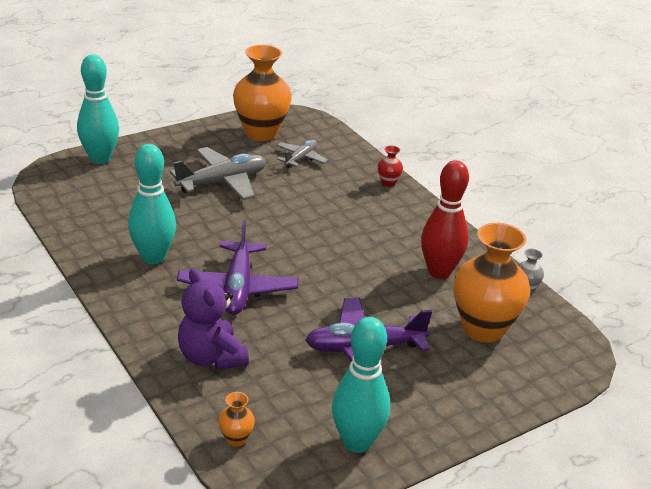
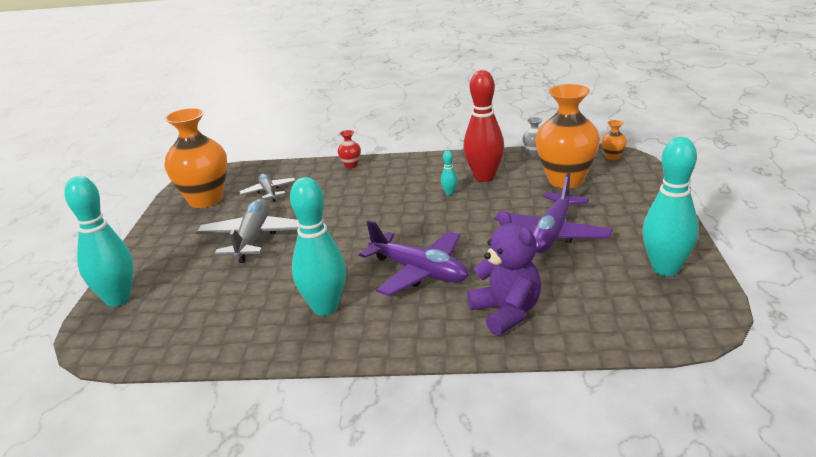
camera: 50 degrees left, 5 degrees down
purple teddy bear [178,268,249,370] -> purple teddy bear turned 120 degrees counterclockwise [467,211,541,336]
orange vase [218,392,255,447] -> orange vase moved to [601,120,627,160]
none -> turquoise bowling pin [441,151,458,195]

